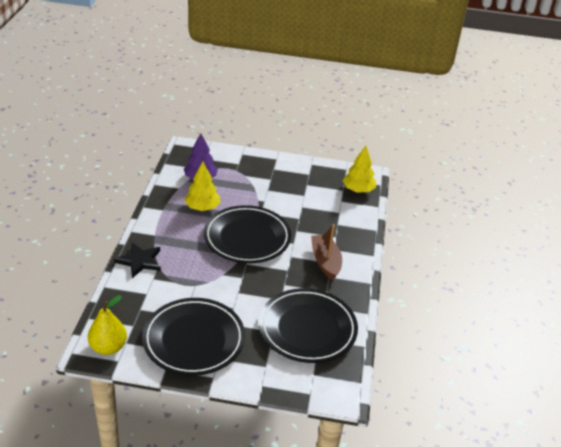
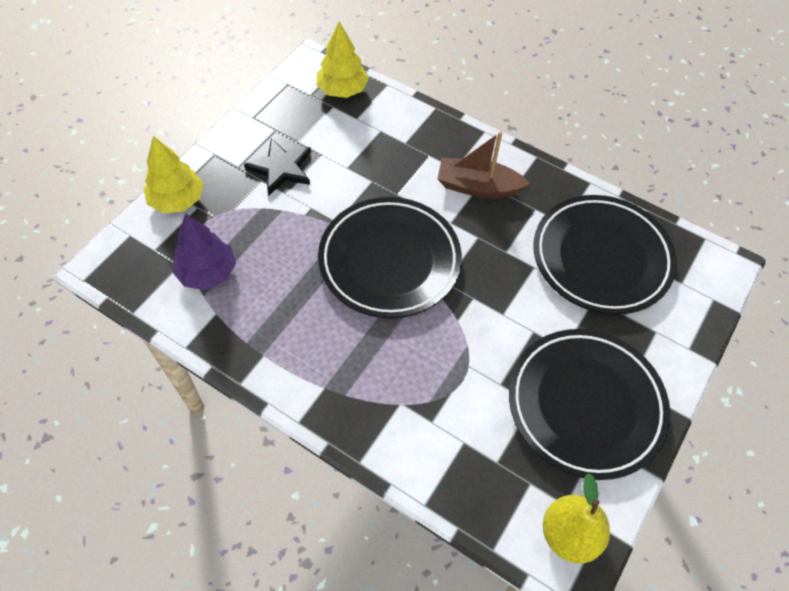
camera: 65 degrees left, 20 degrees up
black star [114,242,161,278] -> black star moved to [244,138,311,196]
yellow tree [185,161,221,211] -> yellow tree moved to [144,136,203,213]

